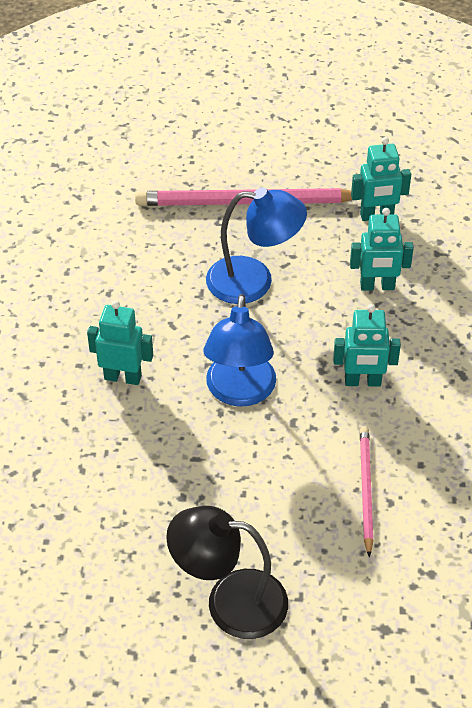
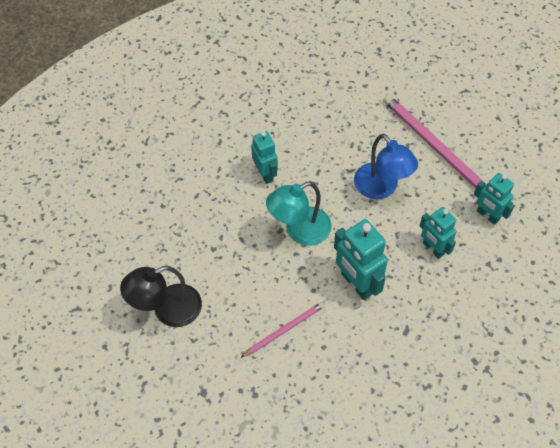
camera: 55 degrees right, 10 degrees up
black lamp [166,506,288,639] -> black lamp turned 90 degrees counterclockwise [120,266,202,327]
blue lamp [203,294,276,407] -> turquoise lamp [266,181,331,246]
turquoise robot [333,304,401,386] -> turquoise robot [334,219,388,300], size x1.53

